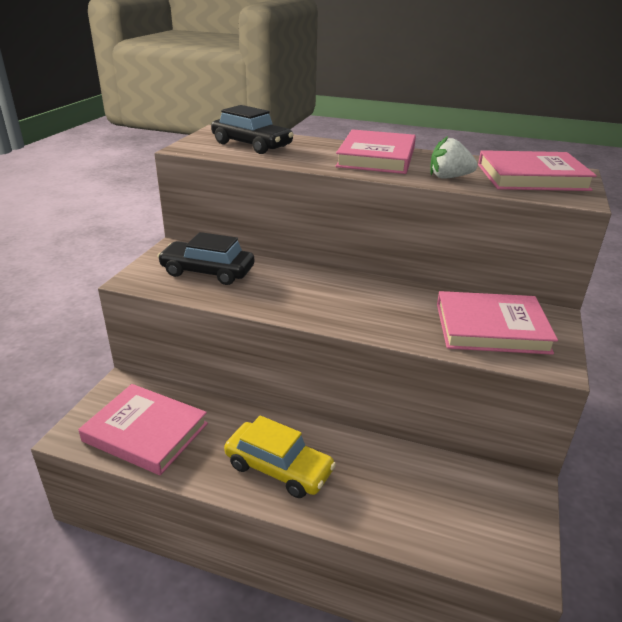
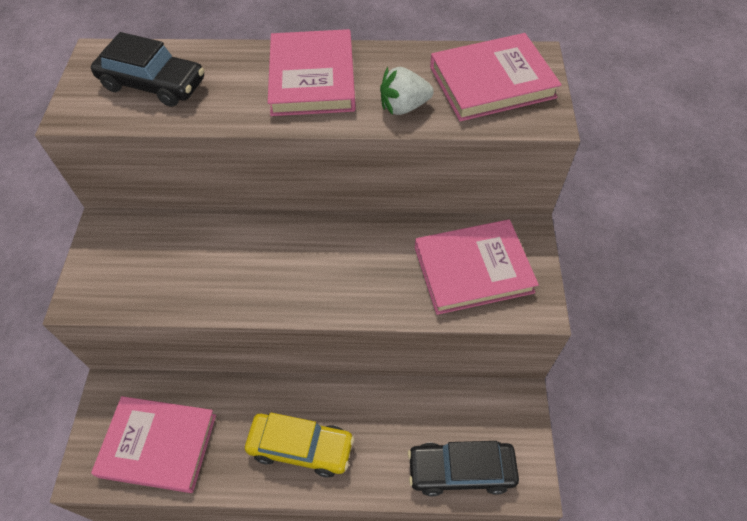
camera: 15 degrees left, 25 degrees up
black car [157,232,254,285] -> black car moved to [408,441,519,496]

